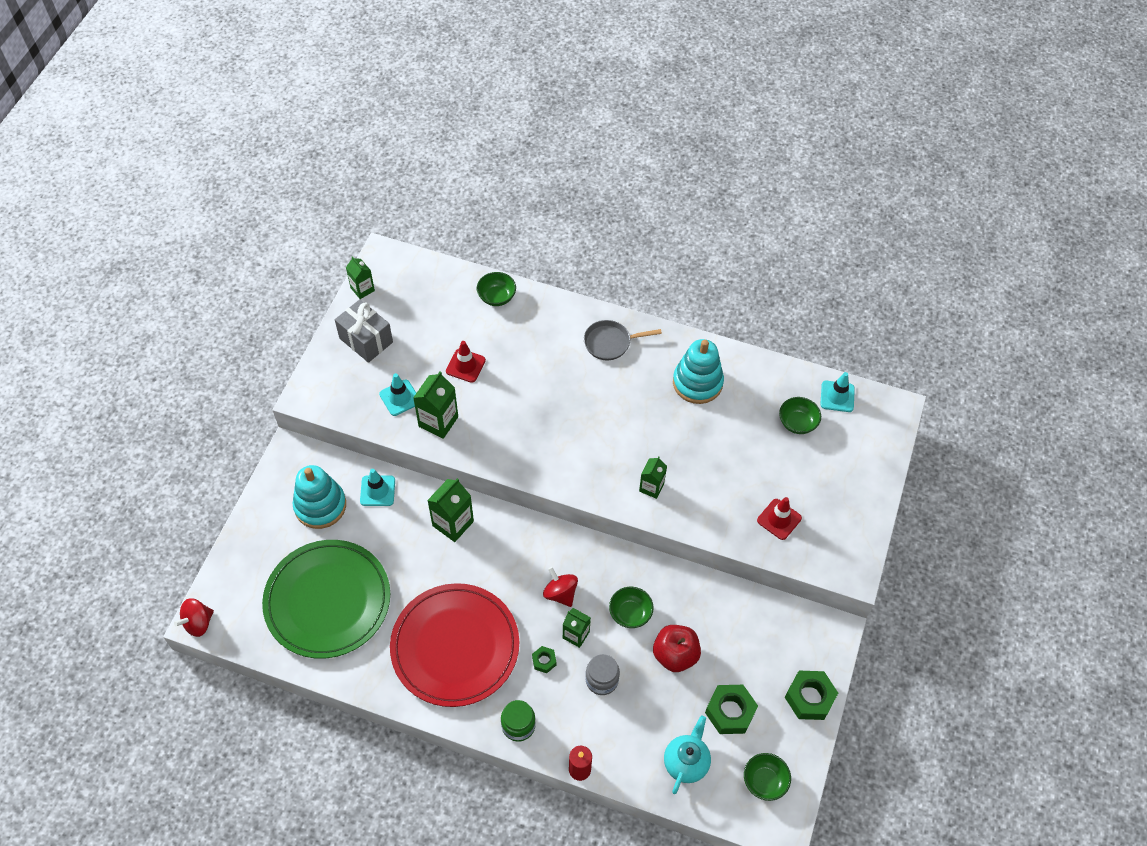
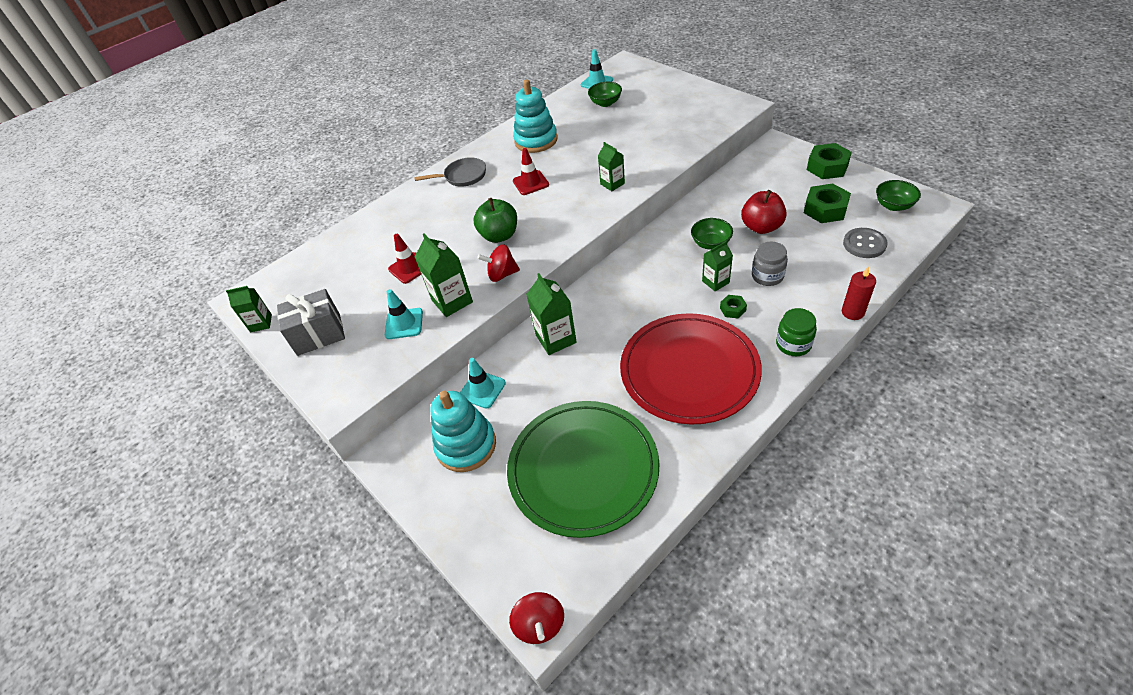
camera: 55 degrees left, 10 degrees down
green bowl [477,272,516,306] -> none
red spinning top [543,567,578,607] -> red spinning top moved to [477,244,520,282]
grey pan [584,320,662,360] -> grey pan turned 120 degrees counterclockwise [414,157,486,187]
turquoise teapot [664,715,711,794] -> grey button [843,228,888,258]
red traffic cone [757,497,802,540] -> red traffic cone moved to [513,148,549,195]
none -> green apple [473,198,517,243]

